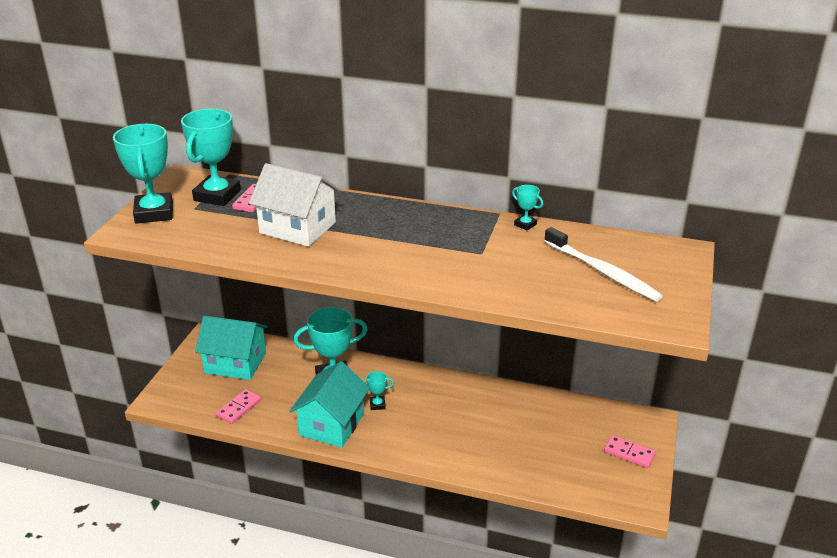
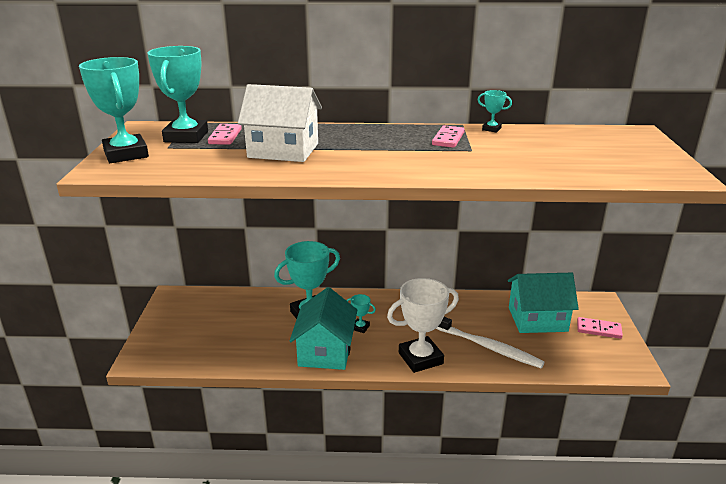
camera: 15 degrees left, 5 degrees down
turquoise house [195,316,268,380] -> turquoise house moved to [508,273,579,333]
pink domino [216,389,261,424] -> pink domino moved to [432,125,465,148]
turquoise trophy [363,371,394,410] -> turquoise trophy turned 45 degrees clockwise [346,294,376,333]
white toothbrush [544,227,663,302] -> white toothbrush moved to [436,317,545,368]
none -> white trophy [387,278,459,373]

